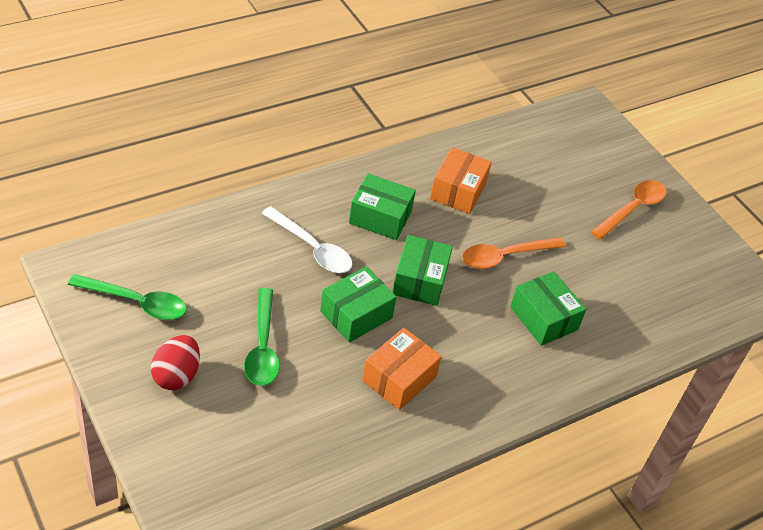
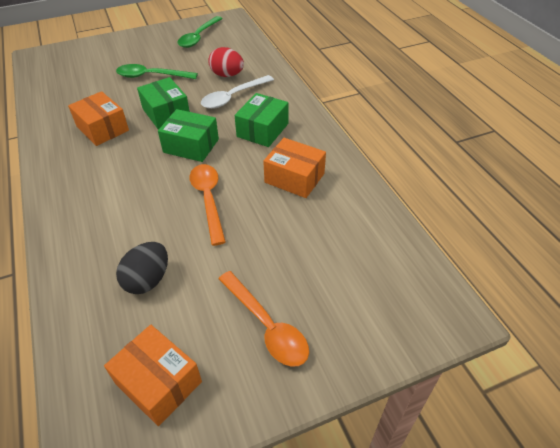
camera: 105 degrees right, 0 degrees up
red egg [151,335,200,390] -> red egg moved to [208,47,244,77]
green box [510,271,586,346] -> none
none -> orange box [104,325,202,426]
none -> black egg [116,242,168,294]

